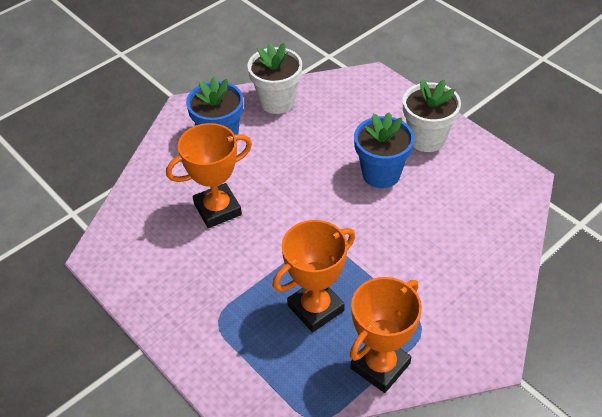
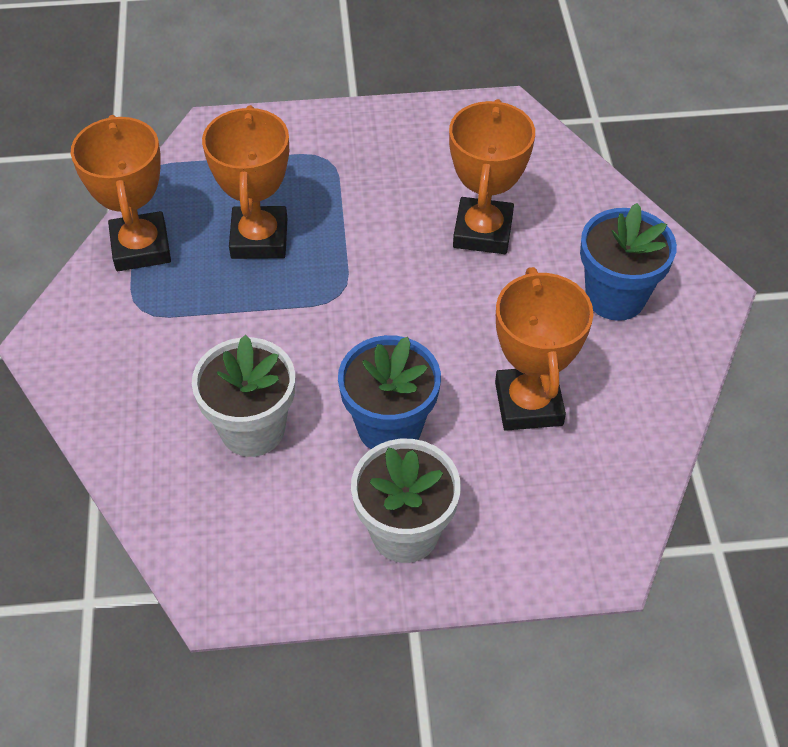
camera: 125 degrees right, 5 degrees up
white flower pot [247,43,302,114] -> white flower pot moved to [192,335,295,457]
none -> orange trophy [495,267,594,431]

